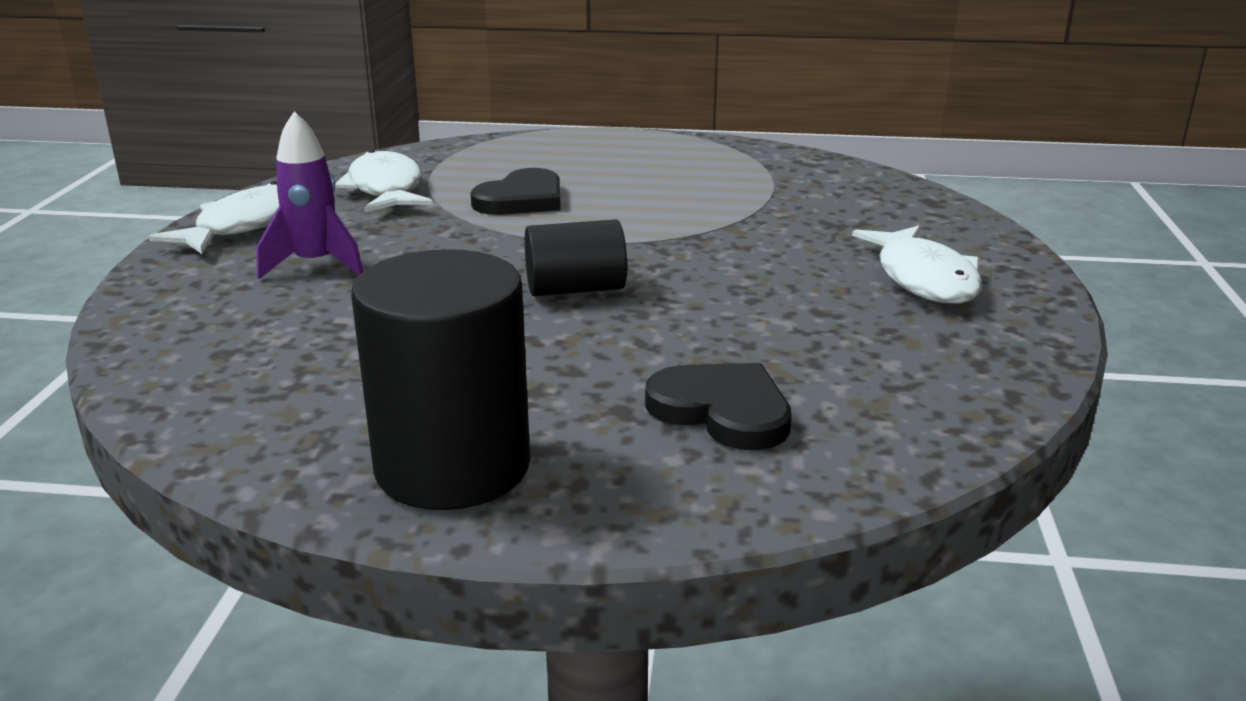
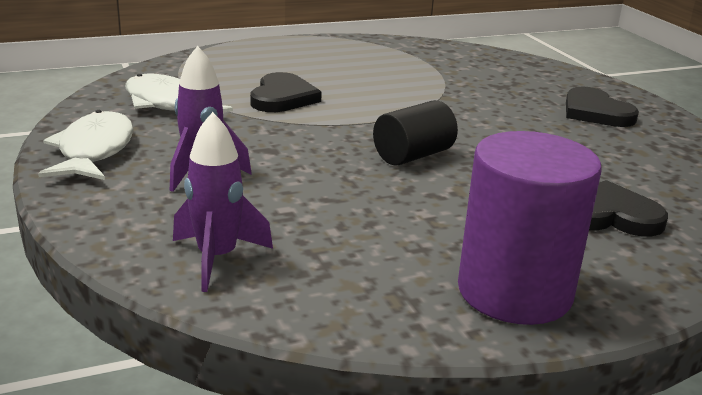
camera: 30 degrees left, 0 degrees up
black cylinder [351,249,530,510] -> purple cylinder [458,131,602,325]
white fish [852,225,983,303] -> black heart [566,87,639,127]
none -> purple rocket [173,112,273,292]

